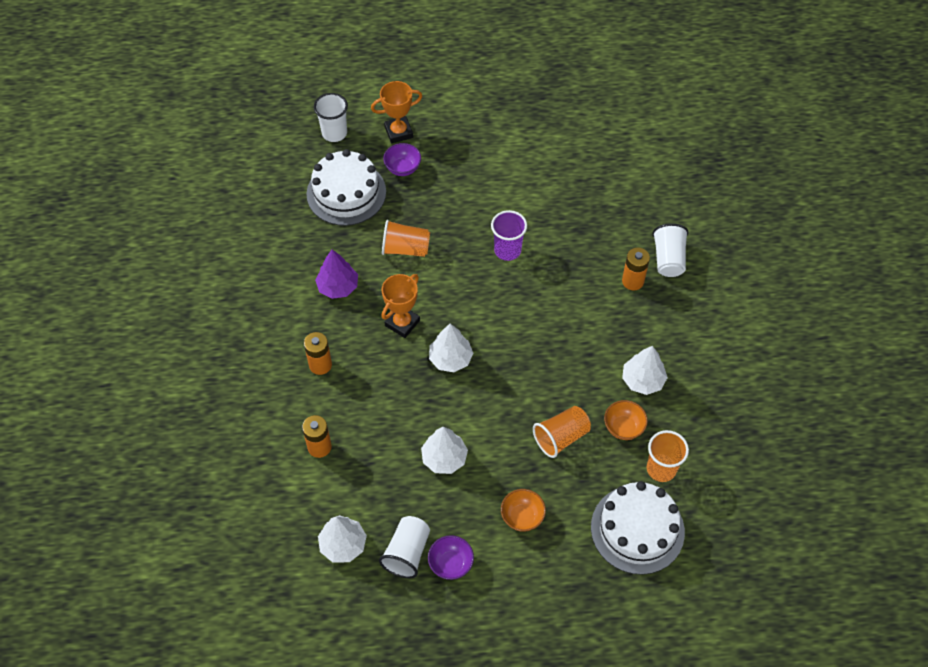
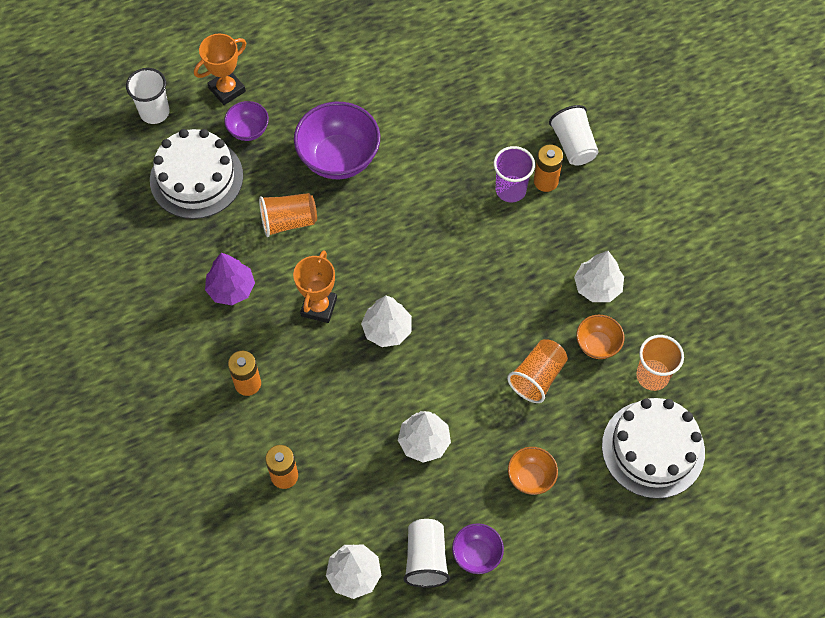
camera: 20 degrees left, 5 degrees up
purple cup [491,210,527,261] -> purple cup moved to [494,146,535,202]
none -> purple bowl [294,102,380,179]

